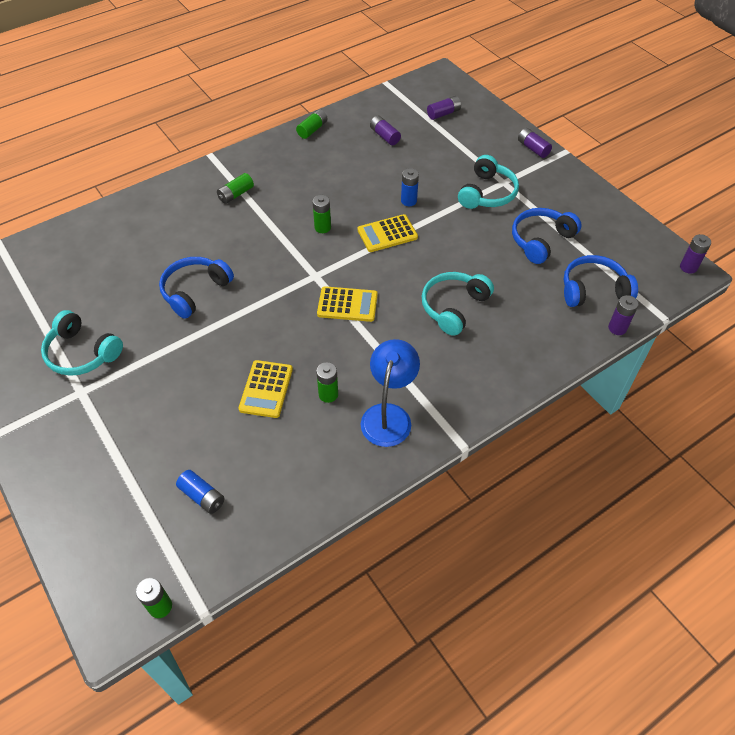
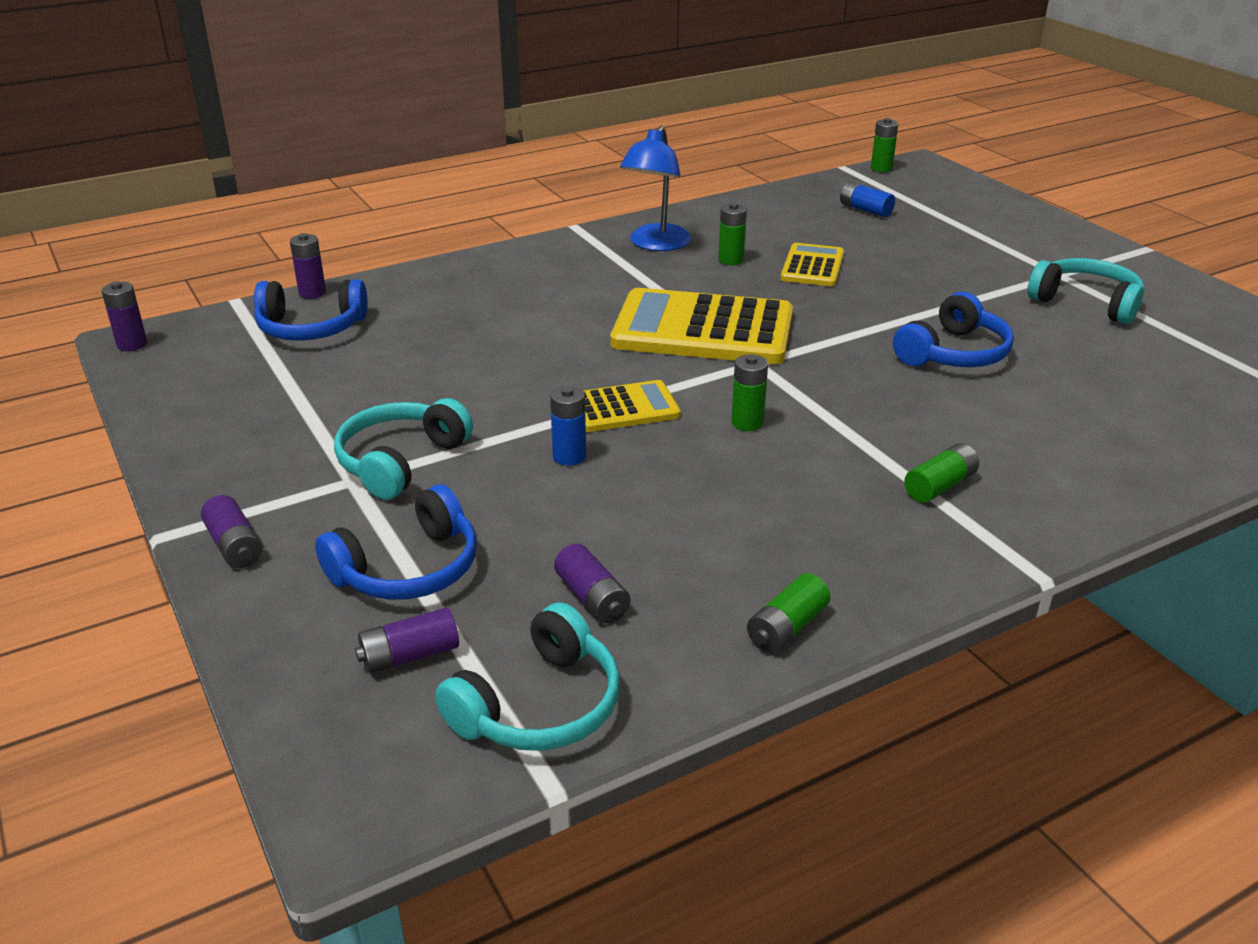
camera: 175 degrees left, 20 degrees down
yellow calculator [317,286,378,322] -> yellow calculator [610,288,793,364], size x1.90
turquoise headphones [422,272,494,336] -> turquoise headphones moved to [435,602,620,751]
blue headphones [512,208,582,264] -> blue headphones moved to [315,484,477,600]

